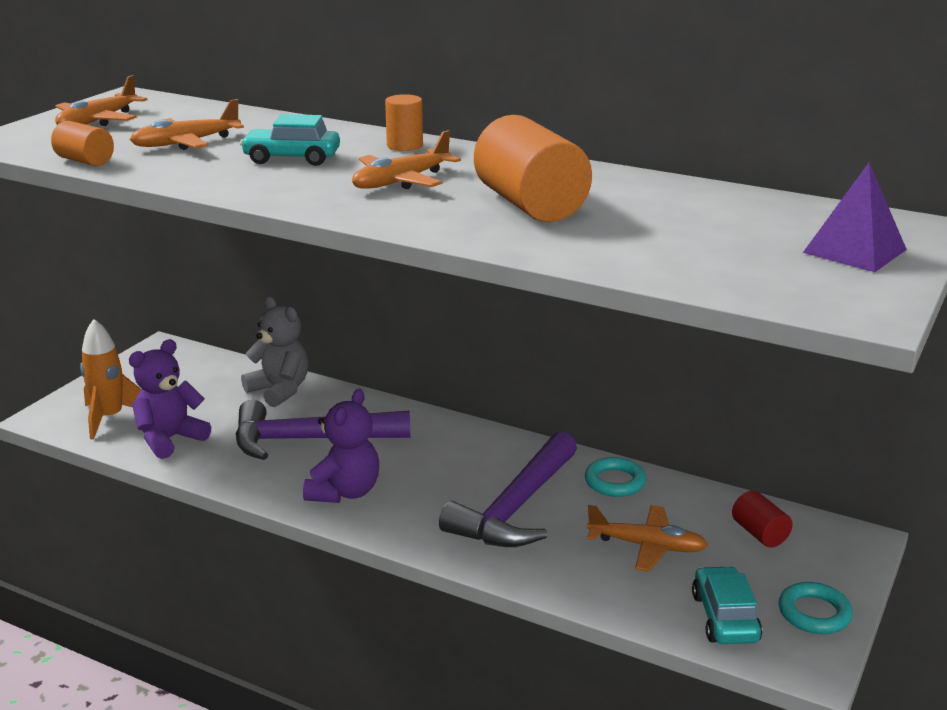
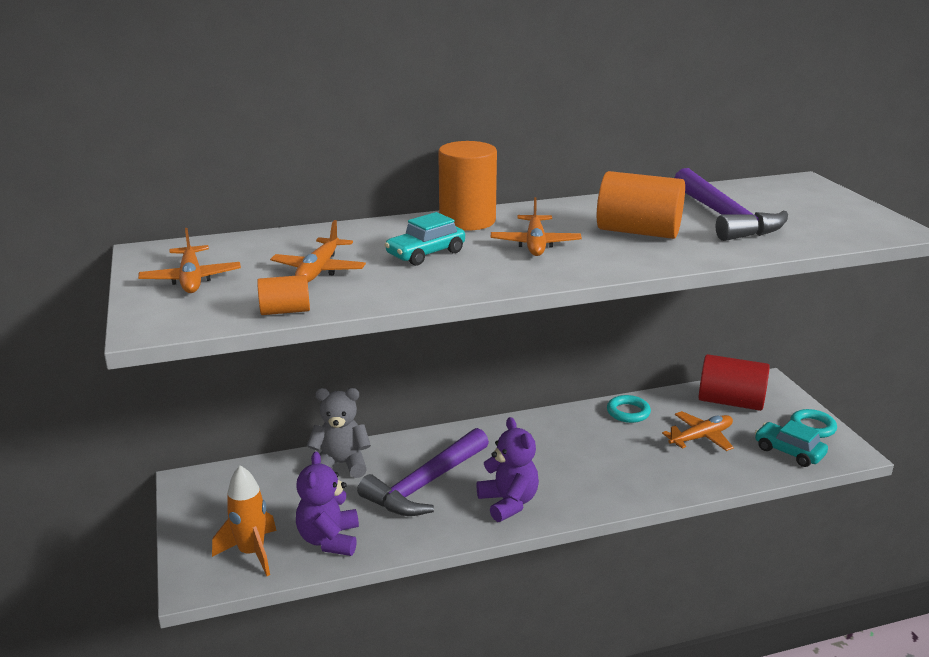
camera: 45 degrees left, 0 degrees up
orange cylinder [385,94,423,151] -> orange cylinder [438,141,497,231], size x1.92
purple hammer [439,431,577,547] -> purple hammer moved to [674,168,788,241]
red cylinder [732,490,792,548] -> red cylinder [698,354,770,411], size x1.92
purple pyramid [803,163,907,272] -> none

